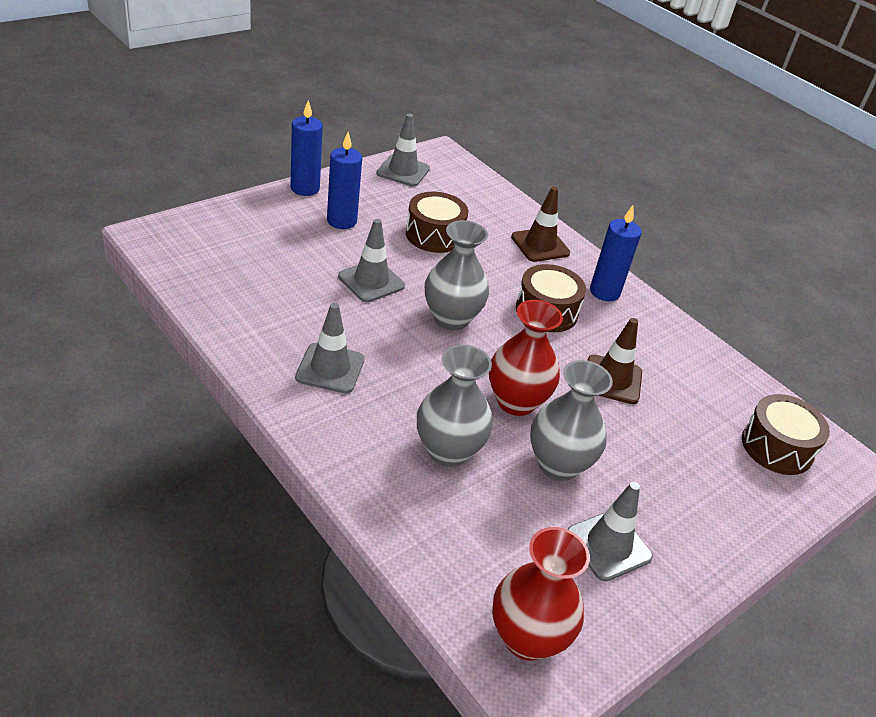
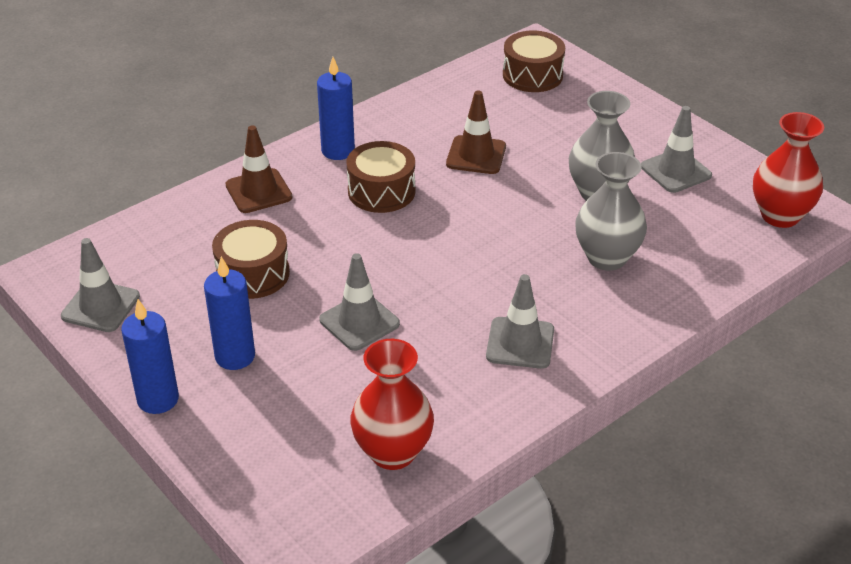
camera: 85 degrees left, 0 degrees up
grey vase [425,220,489,330] -> none
red vase [489,300,563,416] -> red vase moved to [350,339,434,470]

